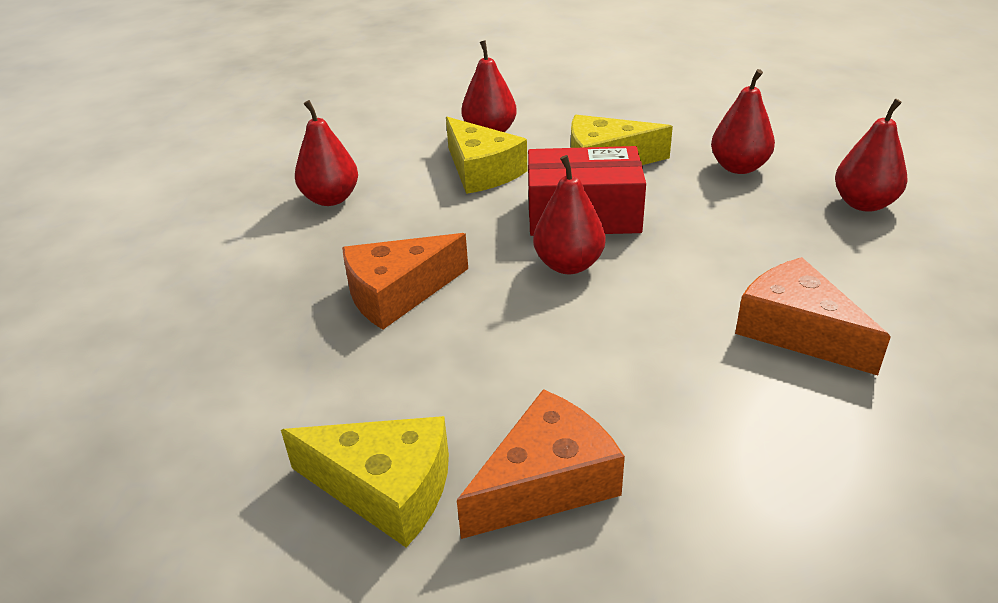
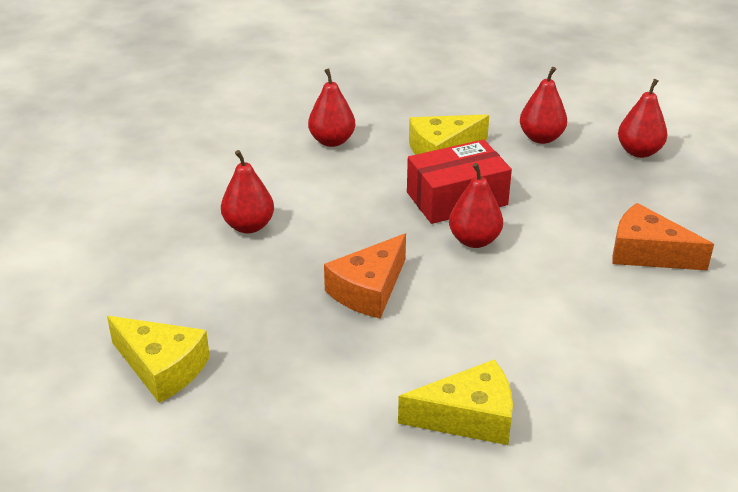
camera: 25 degrees left, 0 degrees up
yellow cheese [446,117,528,194] -> yellow cheese moved to [107,316,210,403]
orange cheese [457,389,625,539] -> none

